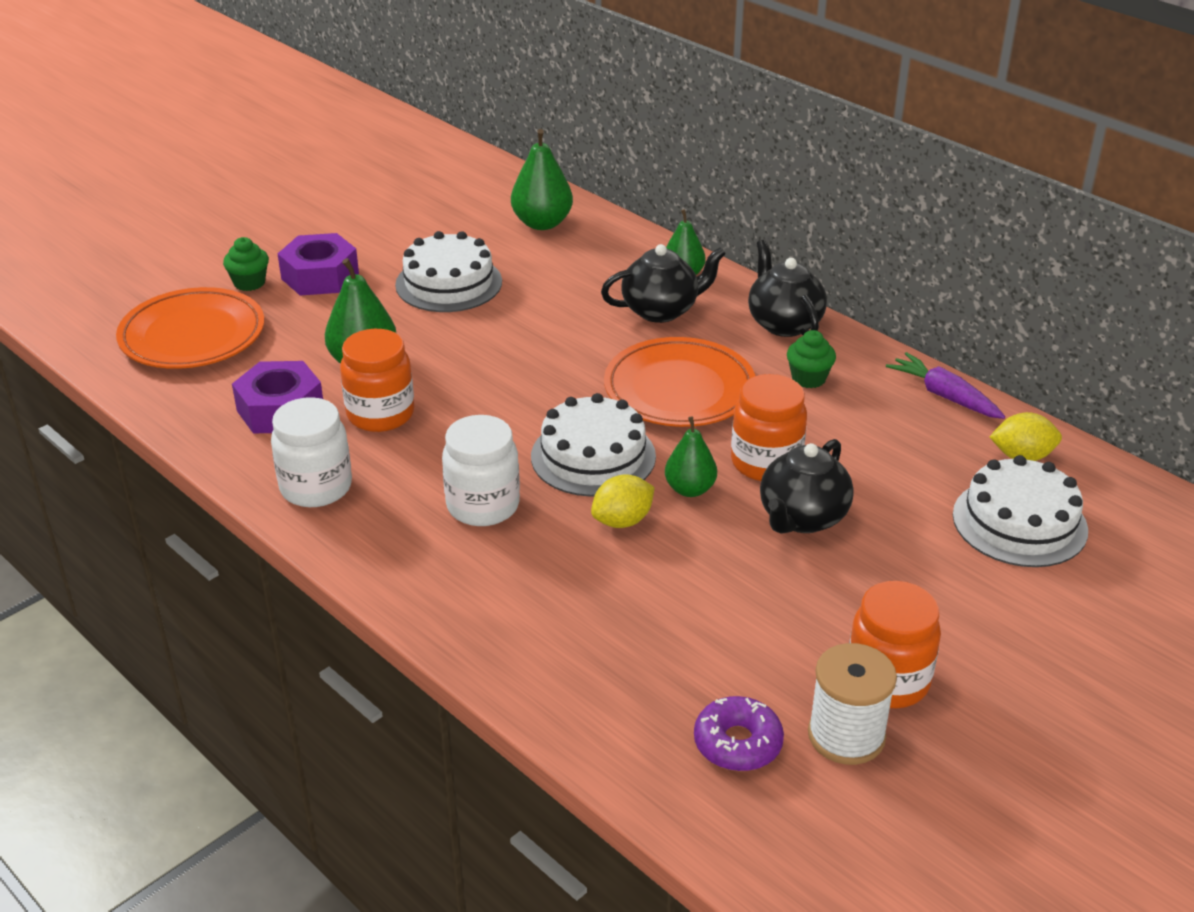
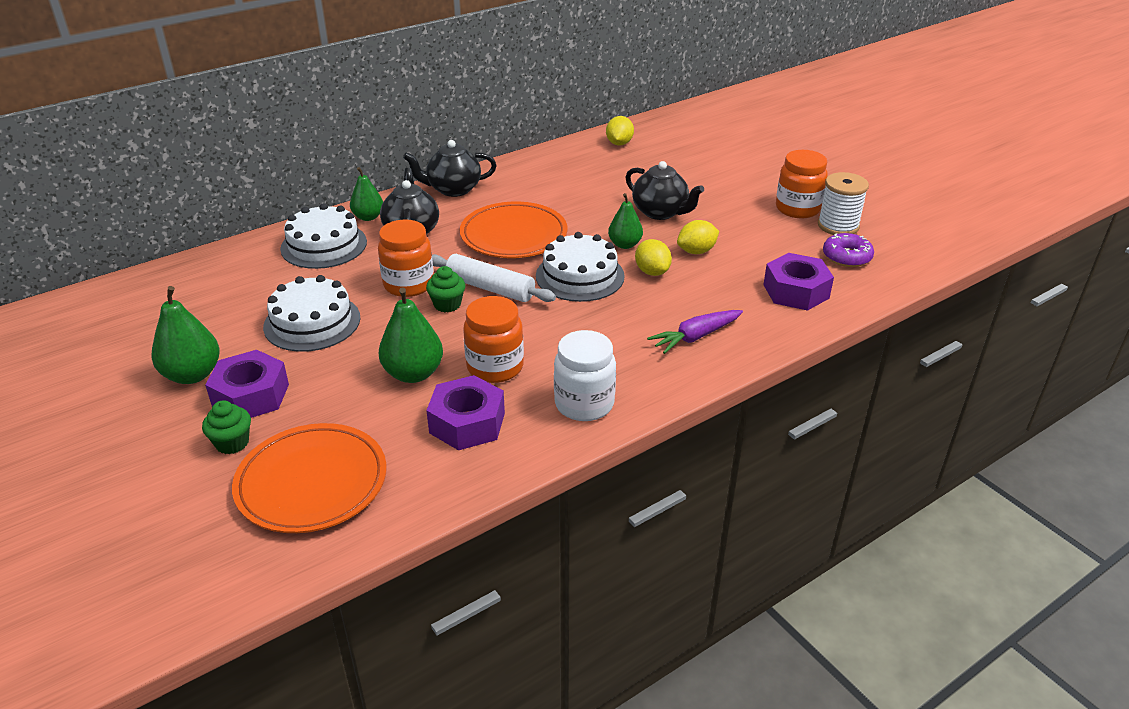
camera: 80 degrees left, 0 degrees up
white jar [442,415,520,526] -> none
green pear [511,129,573,230] -> green pear moved to [151,286,220,384]
orange jar [731,374,807,481] -> orange jar moved to [378,220,434,297]
green cupcake [787,330,836,388] -> green cupcake moved to [426,266,466,313]
purple carrot [886,352,1005,419] -> purple carrot moved to [647,310,743,354]
white cake [953,455,1088,567] -> white cake moved to [280,203,367,269]
none -> white rolling pin [432,254,556,302]
none -> yellow lemon [677,220,719,254]
none -> purple nut [763,253,834,311]

